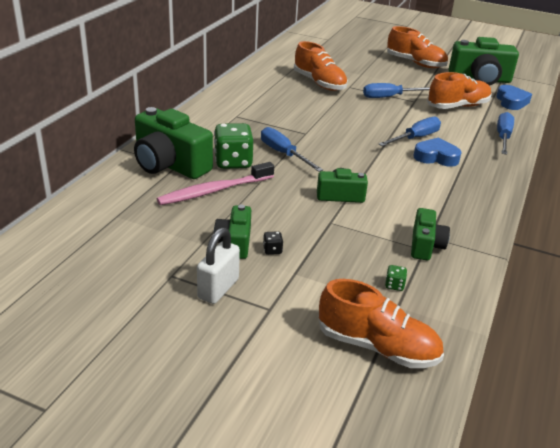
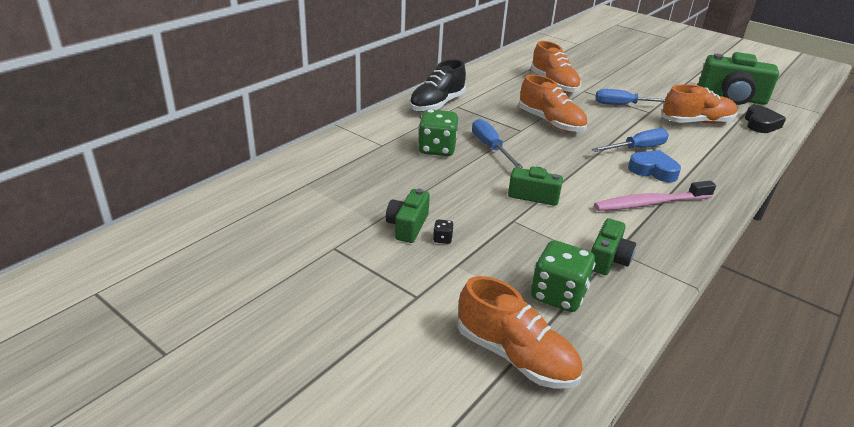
camera: 15 degrees right, 0 degrees up
green camera [134,107,213,179] -> none
pink toothbrush [157,162,274,205] -> pink toothbrush moved to [594,181,716,211]
white padlock [197,228,240,304] -> none
green dice [385,265,407,291] -> green dice [531,240,595,312], size x2.41
orange shoe [387,26,448,68] -> orange shoe moved to [519,75,587,132]
blue heart [496,85,532,110] -> black heart [745,105,786,133]
blue screwdriver [497,112,514,155] -> none
none -> black shoe [409,59,466,112]

